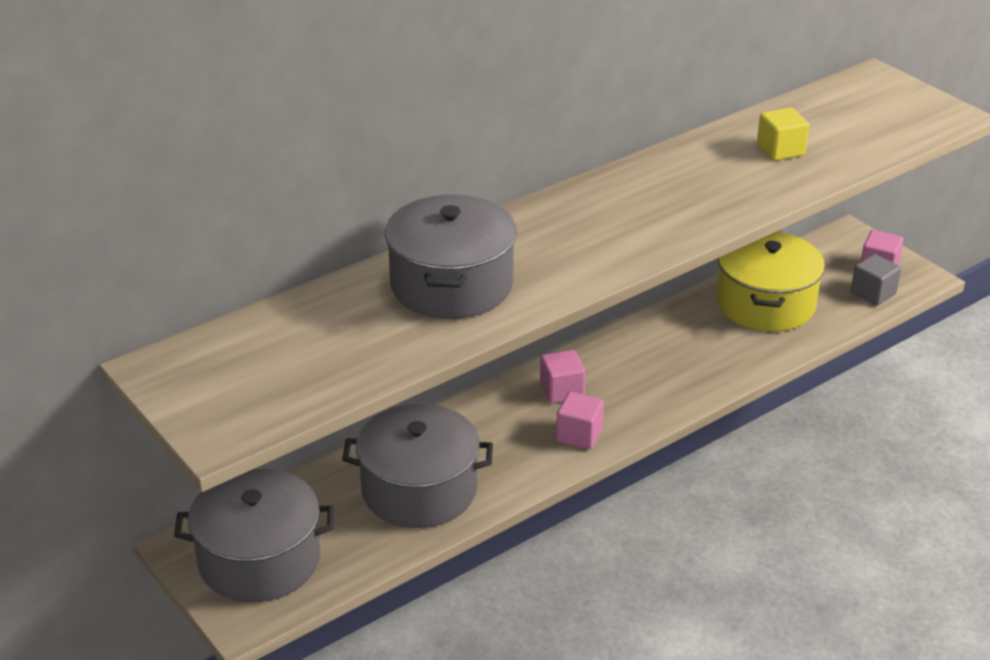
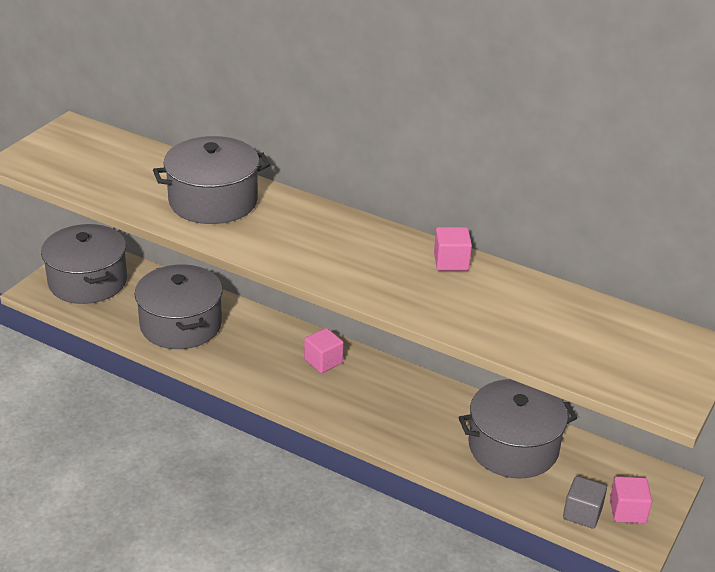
camera: 65 degrees right, 0 degrees up
pink cube [556,392,604,449] -> pink cube moved to [434,227,472,271]
yellow pot [716,232,825,332] -> grey pot [459,379,577,479]
yellow cube [757,107,809,161] -> none

